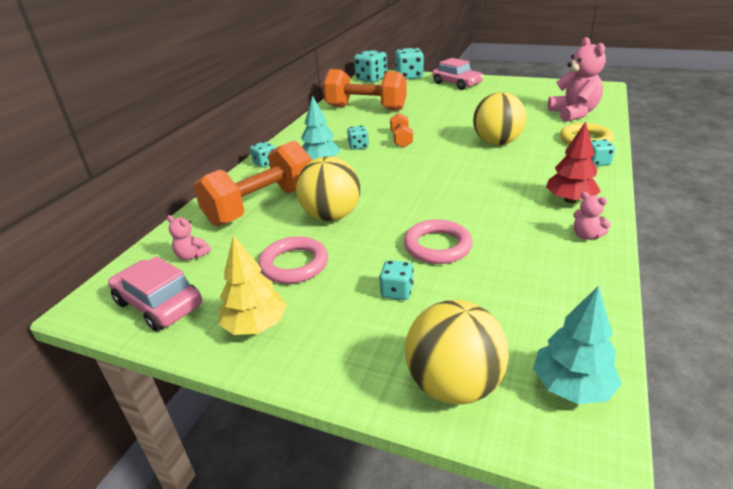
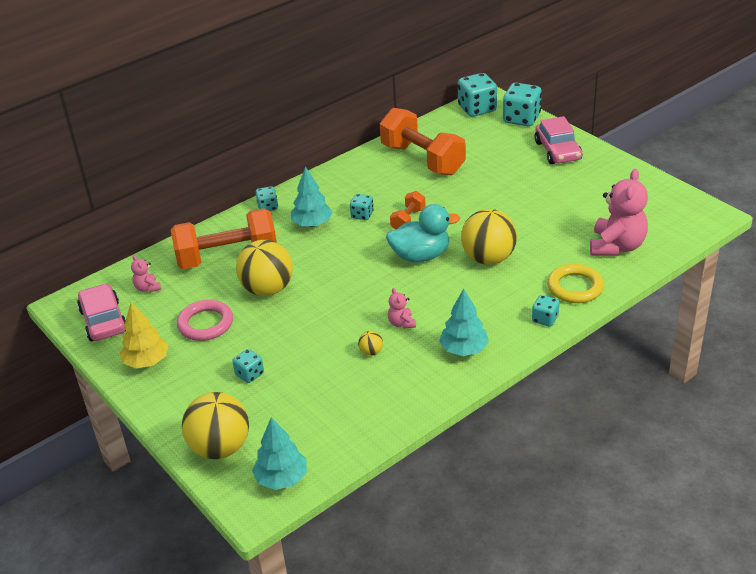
camera: 30 degrees right, 5 degrees up
pink ring [404,219,473,264] -> none
red tree [546,122,601,203] -> turquoise tree [439,288,489,356]
pink teddy bear [573,192,611,240] -> pink teddy bear moved to [388,288,416,329]
none -> yellow ball [358,331,383,356]
none -> turquoise duck [386,204,460,262]

